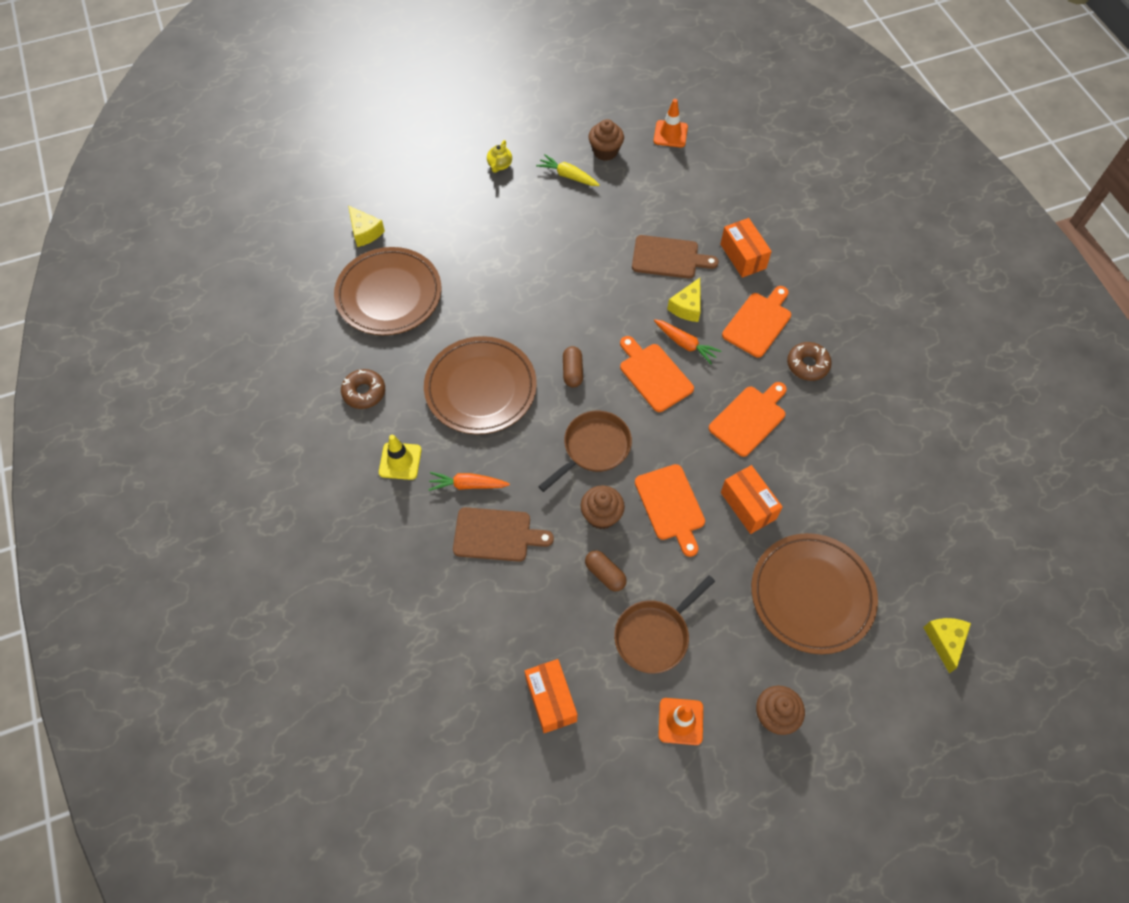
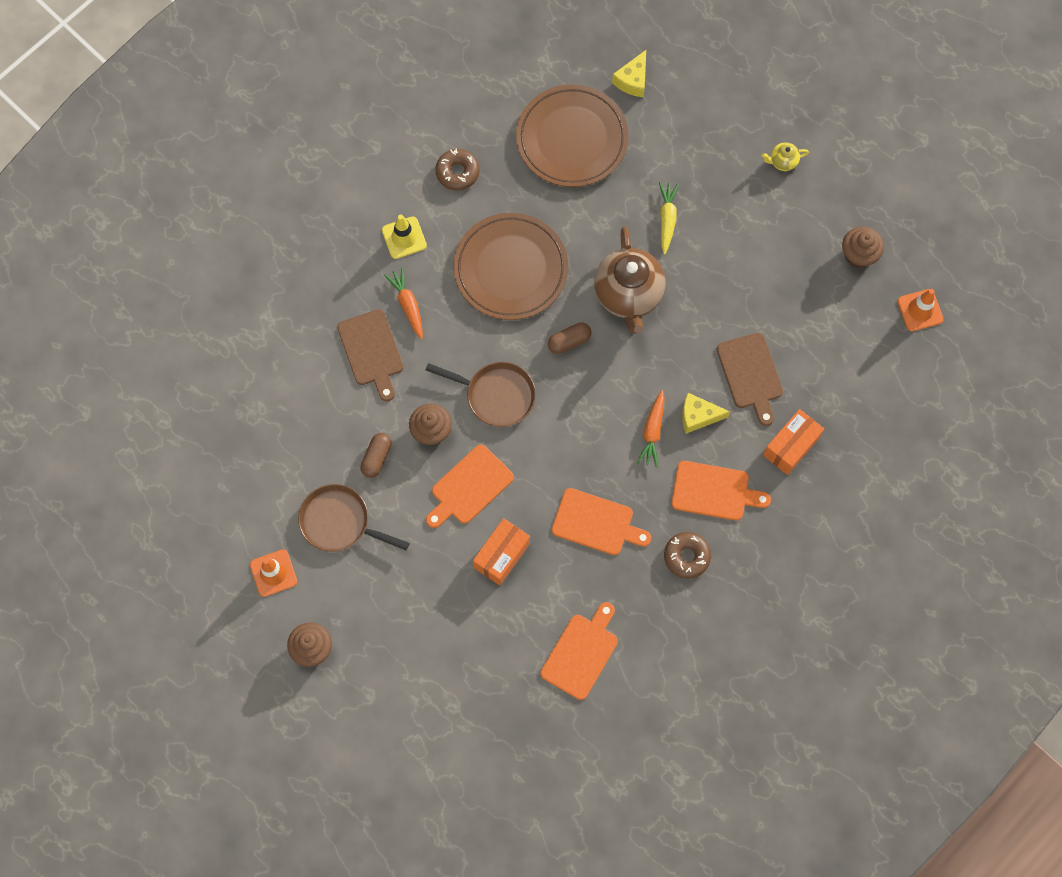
camera: 65 degrees right, 10 degrees up
orange box [525,659,578,733] -> none
yellow carrot [536,154,600,186] -> yellow carrot moved to [659,182,679,254]
orange cutting board [620,336,694,412] -> orange cutting board moved to [540,602,618,700]
brown plate [751,533,878,654] -> none
yellow cheese [923,618,971,673] -> none
none -> brown teapot [594,226,666,334]

